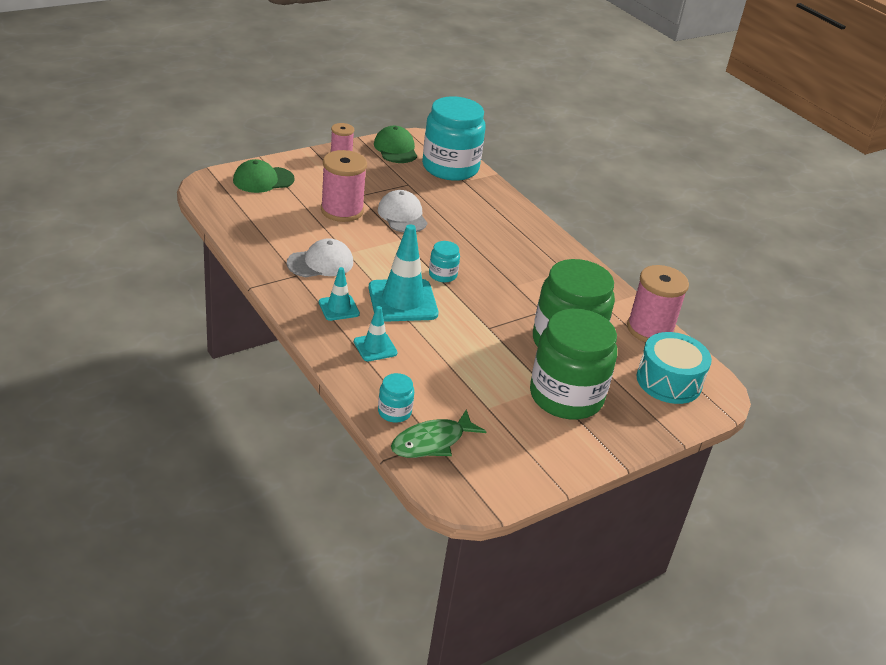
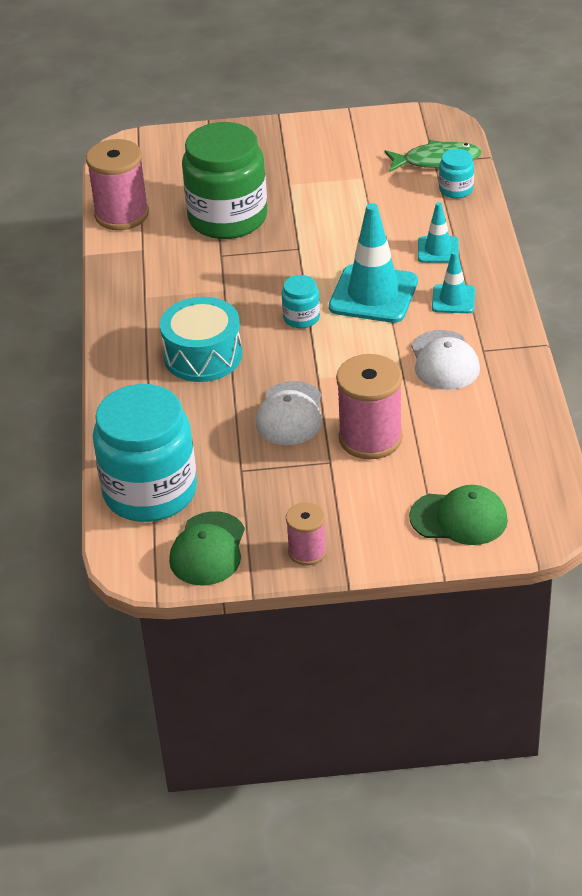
camera: 145 degrees left, 5 degrees up
white cap [287,238,353,277] -> white cap turned 105 degrees counterclockwise [411,330,480,390]
green jar [530,309,617,419] -> none
turquoise drum [636,332,712,404] -> turquoise drum moved to [160,297,242,382]

